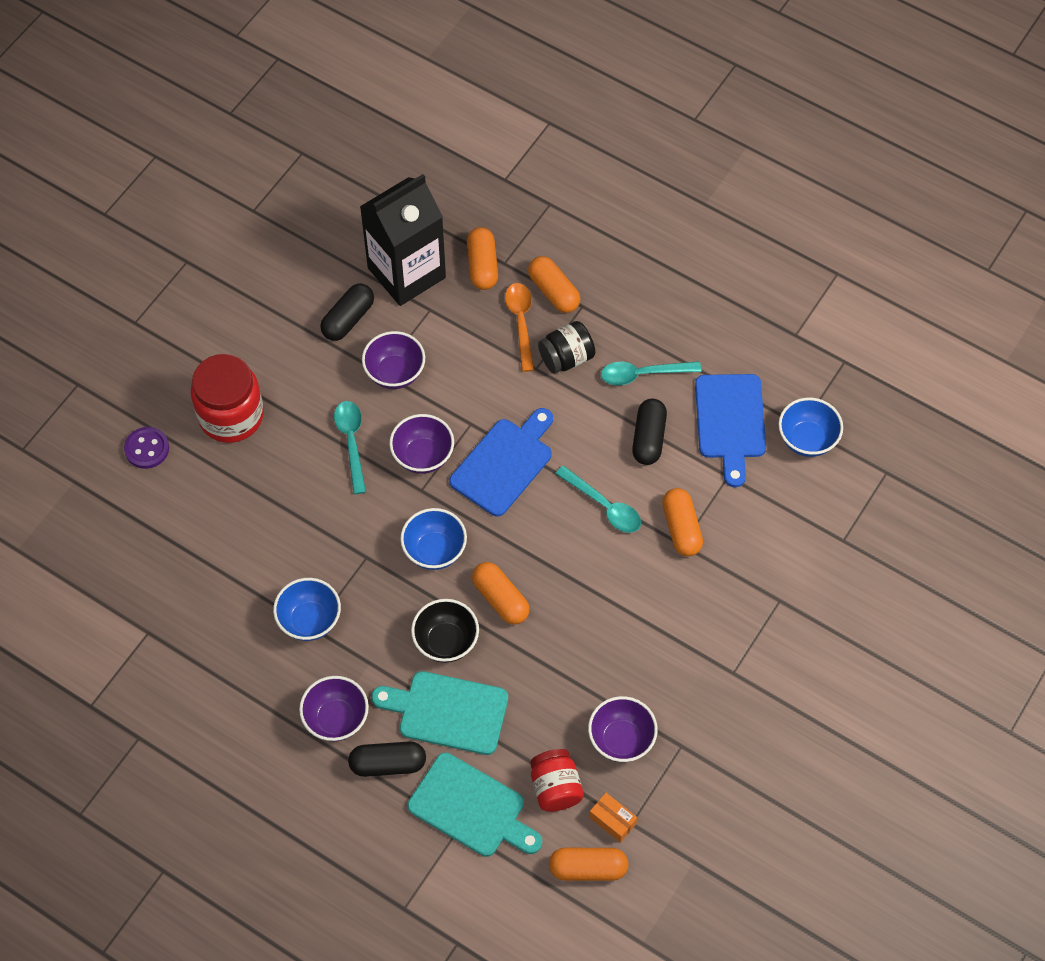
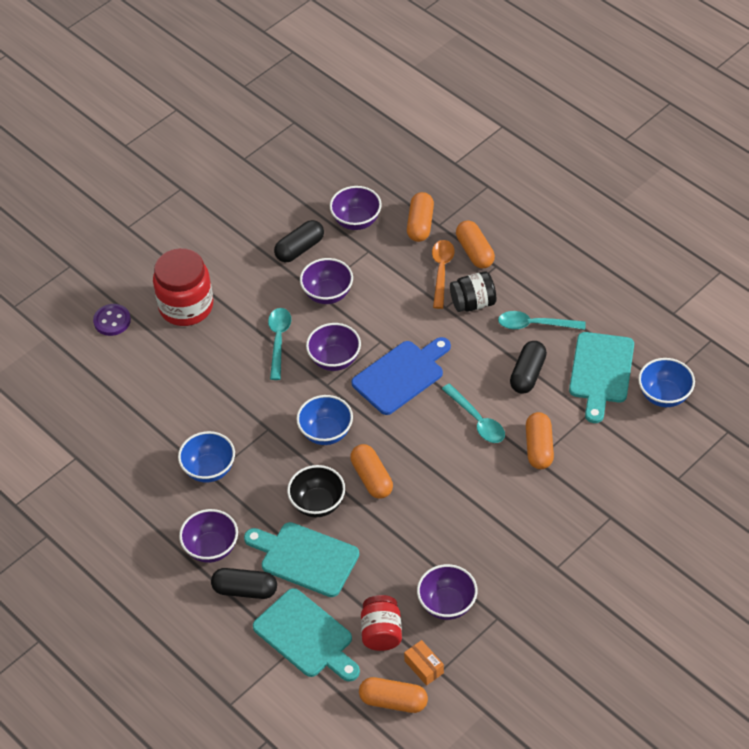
camera: 15 degrees right, 10 degrees down
black carton [360,174,446,306] -> purple bowl [330,186,382,230]
blue cutting board [695,374,766,487] -> turquoise cutting board [569,332,634,423]

